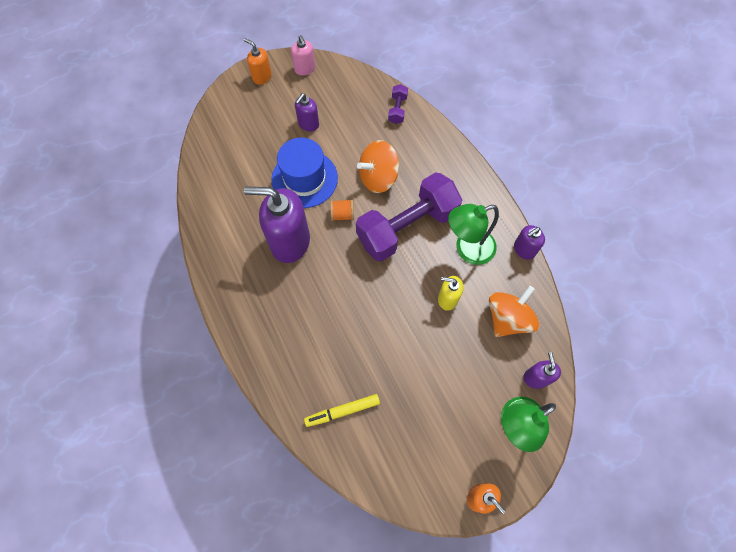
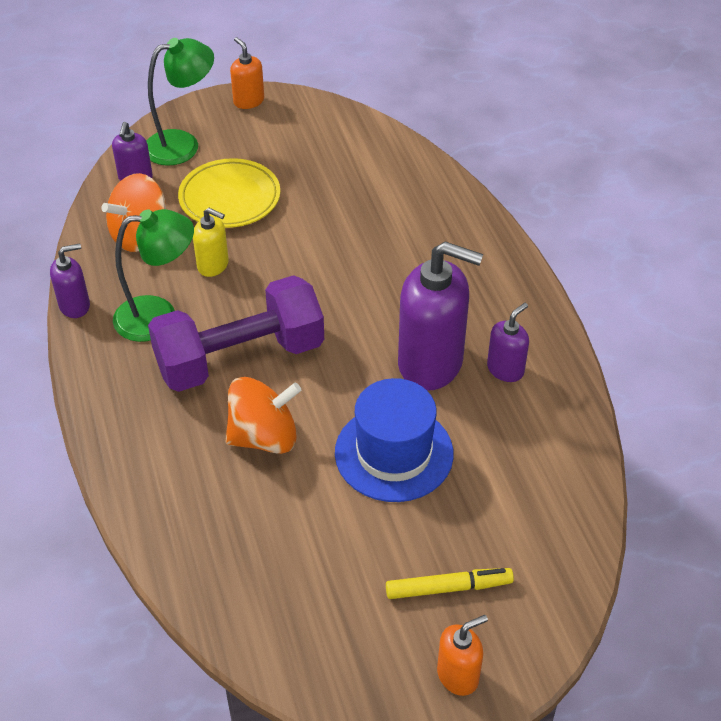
camera: 170 degrees left, 20 degrees down
orange soap dispenser [244,38,272,85] -> orange soap dispenser turned 75 degrees counterclockwise [437,615,488,696]
pink soap dispenser [291,35,315,76] -> none
purple soap dispenser [295,93,319,132] -> purple soap dispenser moved to [487,303,529,382]
yellow marker [304,394,380,427] -> yellow marker moved to [386,568,514,599]
orange spool [330,200,354,221] -> none
purple dumbbell [388,84,408,124] -> none
none -> yellow plate [178,158,280,228]

